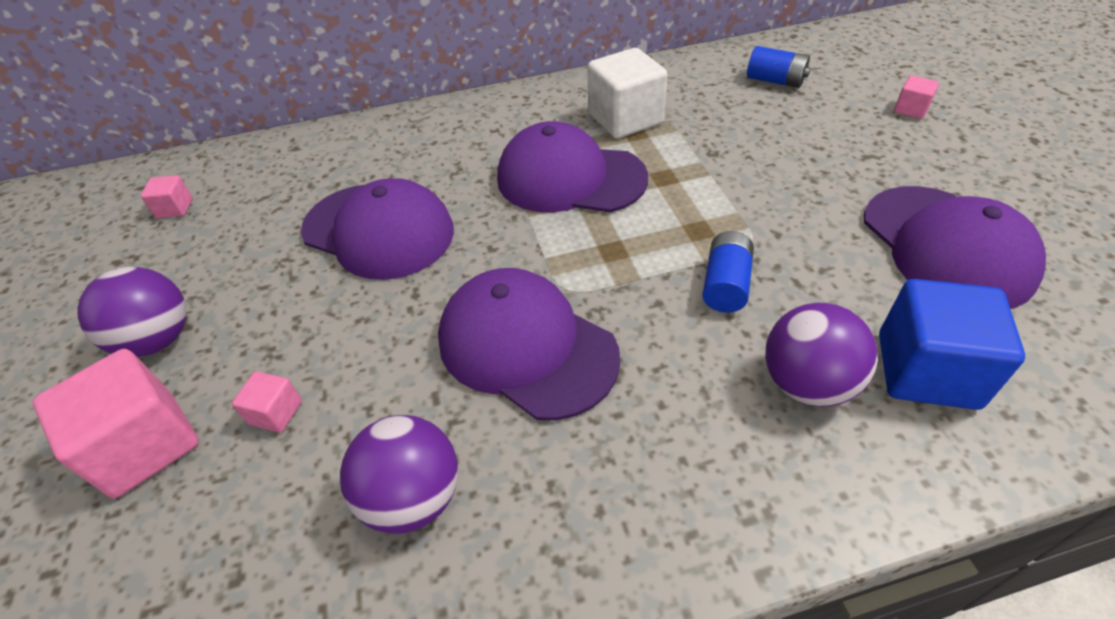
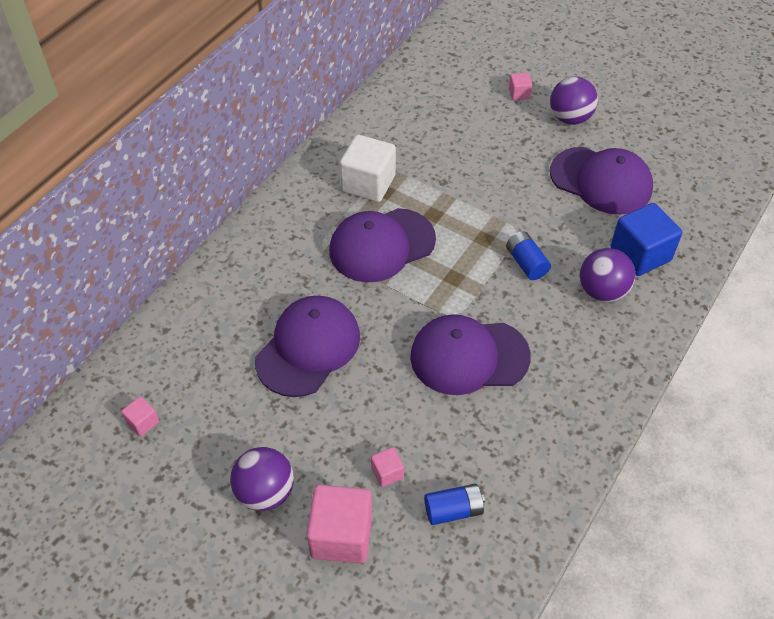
camera: 45 degrees left, 5 degrees up
purple cap [301,178,454,280] -> purple cap turned 45 degrees counterclockwise [255,296,360,397]
purple ball [340,415,458,534] -> purple ball moved to [550,77,598,125]
blue battery [747,46,811,88] -> blue battery moved to [424,484,485,525]

